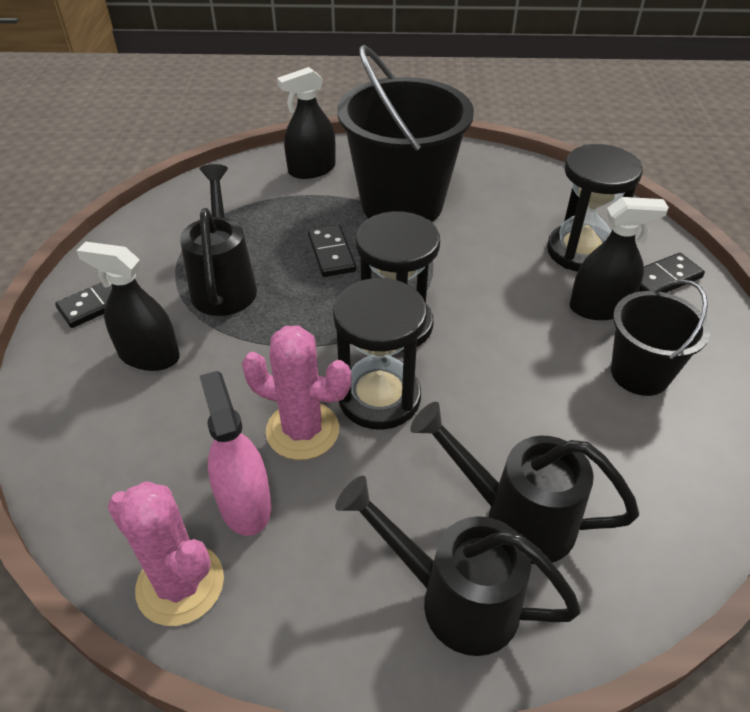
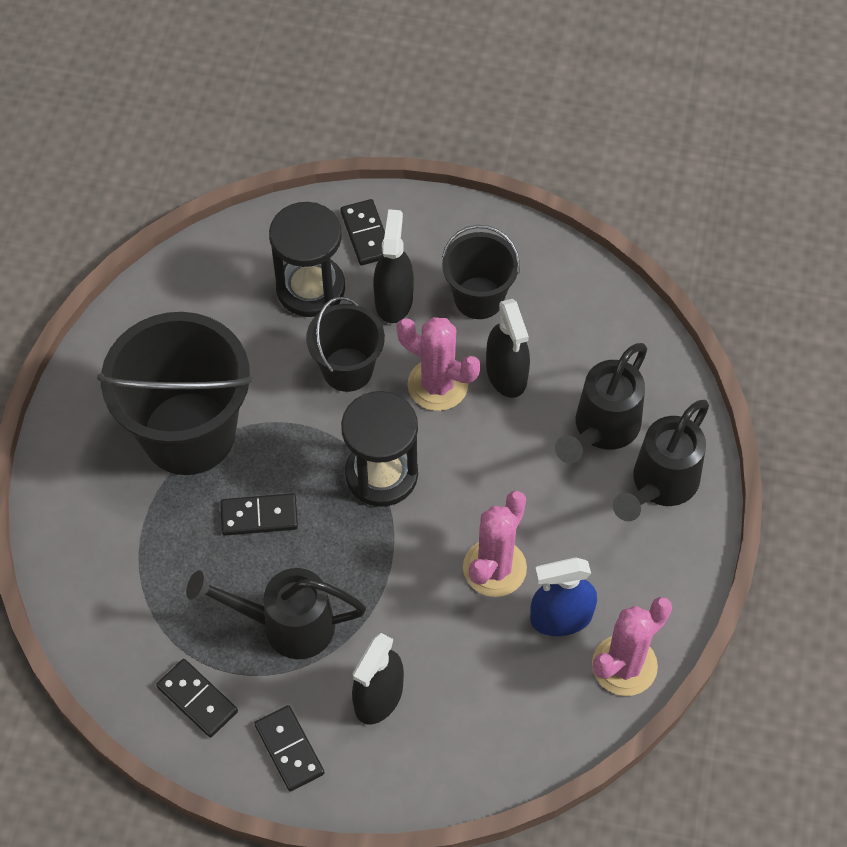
camera: 80 degrees left, 15 degrees up
pink spray bottle [200,371,272,536] -> blue spray bottle [530,557,597,636]
black spray bottle [277,67,336,179] -> black spray bottle moved to [486,299,530,398]
black hourglass [333,278,427,430] -> none
none -> black domino [156,659,238,738]
none -> black bucket [306,297,385,392]
none -> pink cactus [397,317,480,411]

